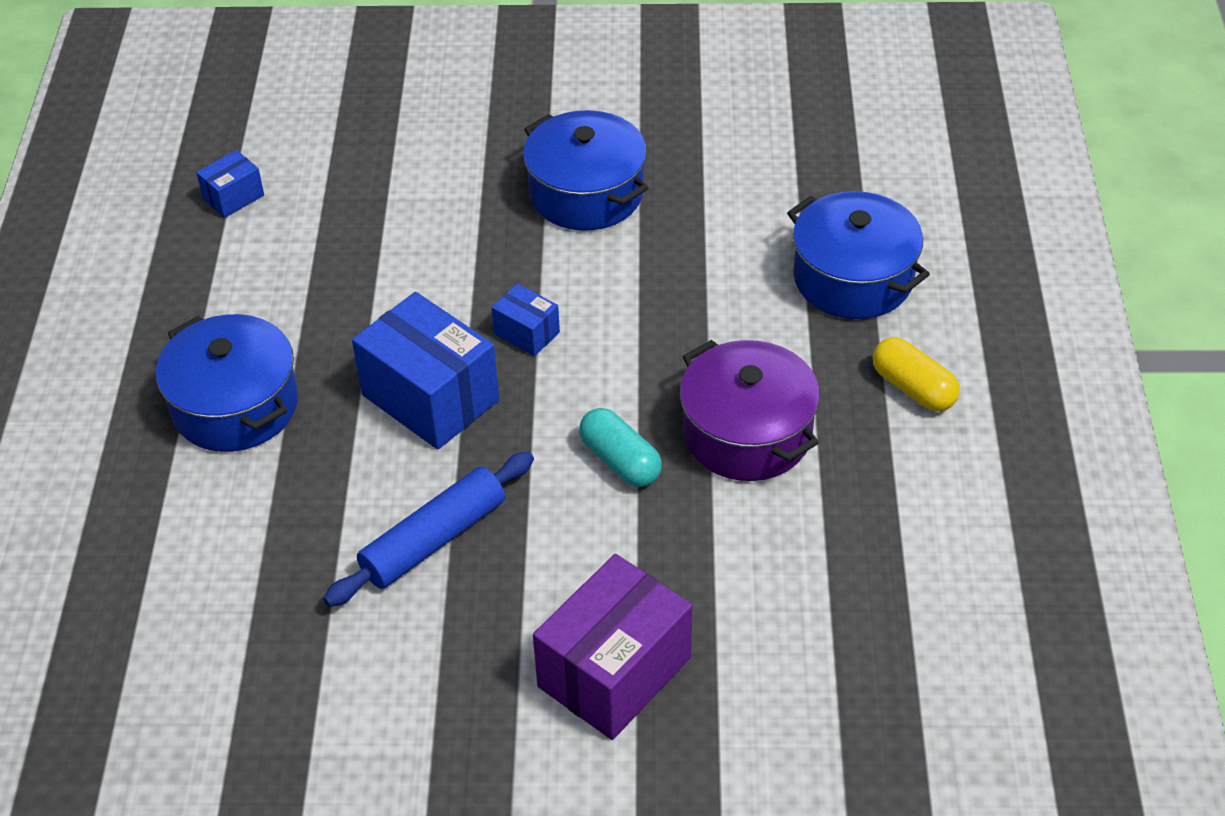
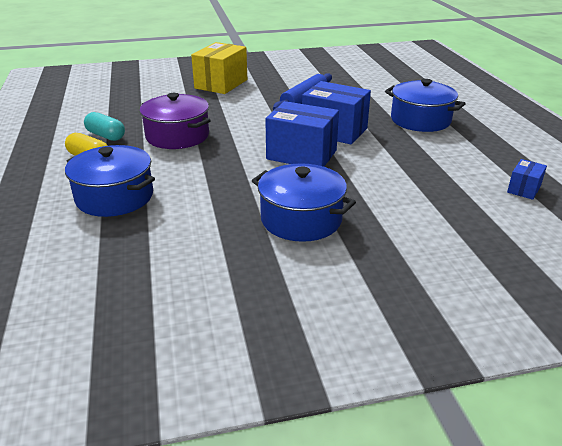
camera: 165 degrees right, 15 degrees down
blue box [491,283,560,356] -> blue box [265,101,339,167], size x2.05
purple box [533,554,692,740] -> yellow box [191,42,247,94]
turquoise capsule [579,408,662,487] -> turquoise capsule moved to [84,112,125,141]

